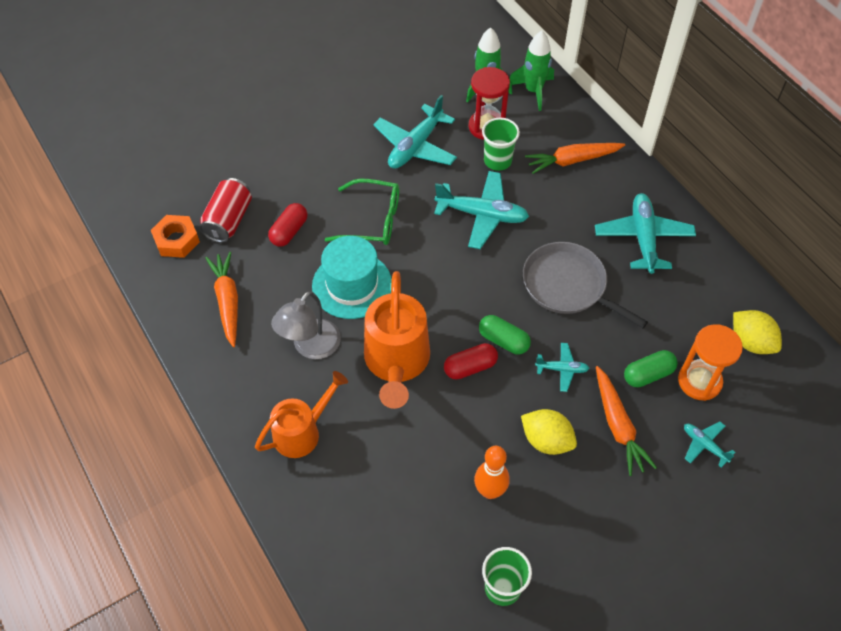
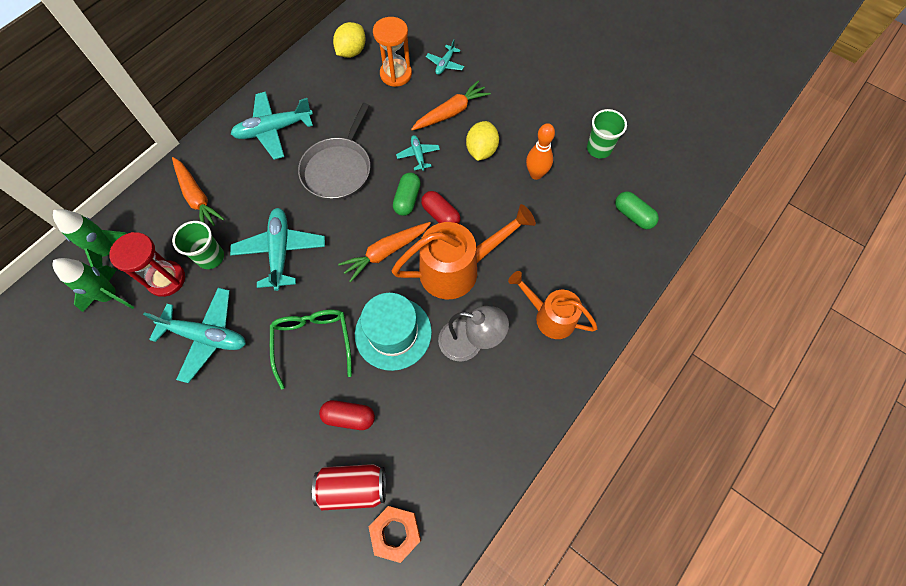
camera: 110 degrees left, 10 degrees up
orange carrot [205,252,238,347] -> orange carrot moved to [338,222,431,282]
green capsule [624,350,678,387] -> green capsule moved to [615,191,659,229]

